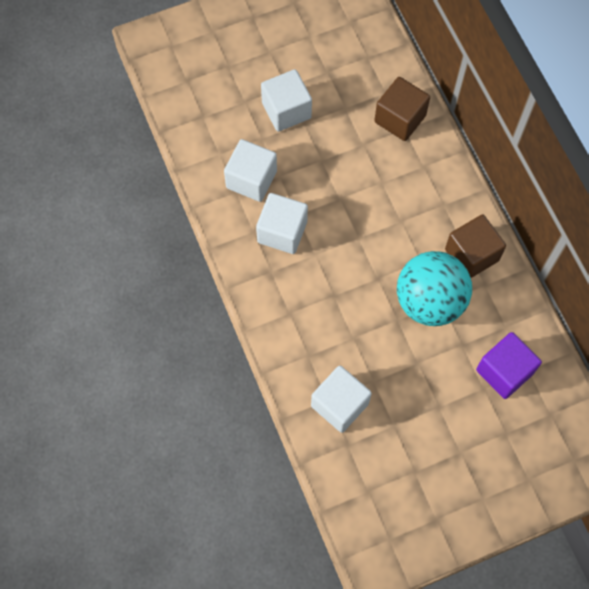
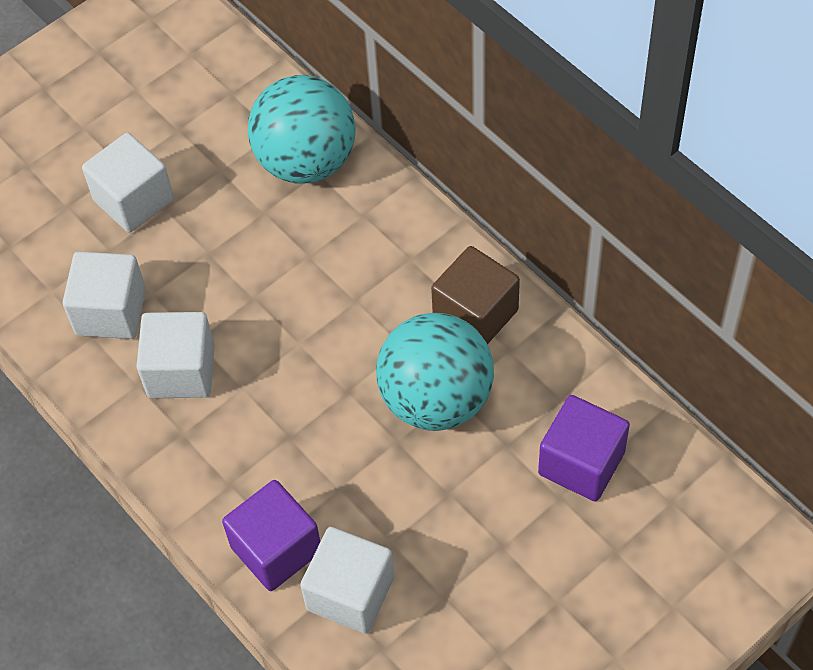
camera: 15 degrees left, 10 degrees down
brown cube [374,77,430,141] -> turquoise ball [248,75,355,184]
none -> purple cube [222,480,320,591]

